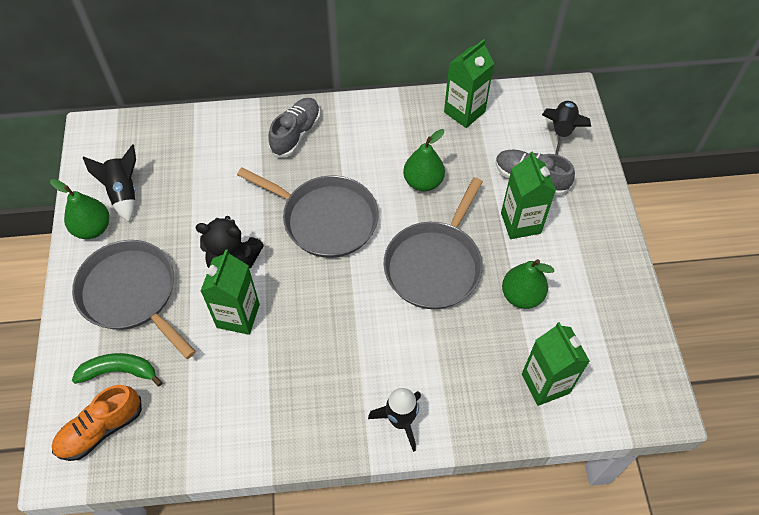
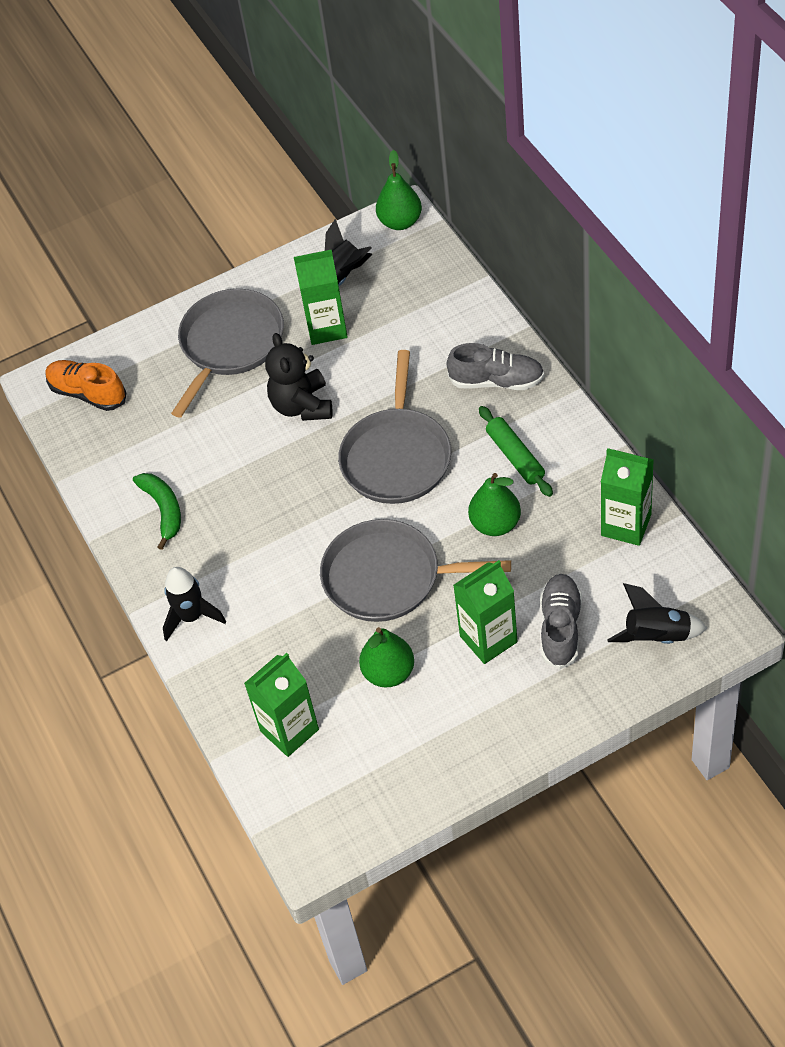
camera: 75 degrees right, 5 degrees down
green pear [50,179,110,239] -> green pear moved to [376,150,422,230]
green banana [72,353,163,387] -> green banana moved to [133,473,181,550]
green carton [201,249,260,335] -> green carton moved to [294,250,348,345]
none -> green rolling pin [479,406,553,497]

